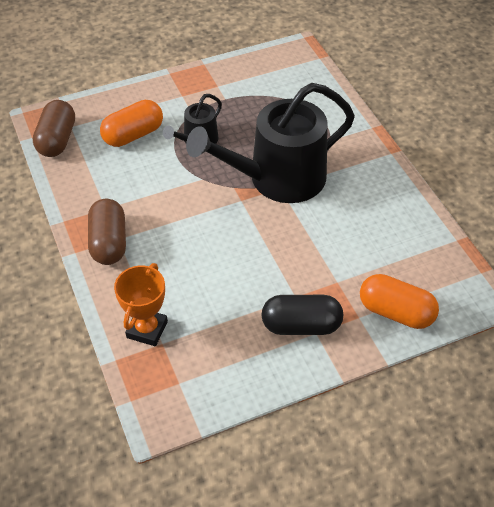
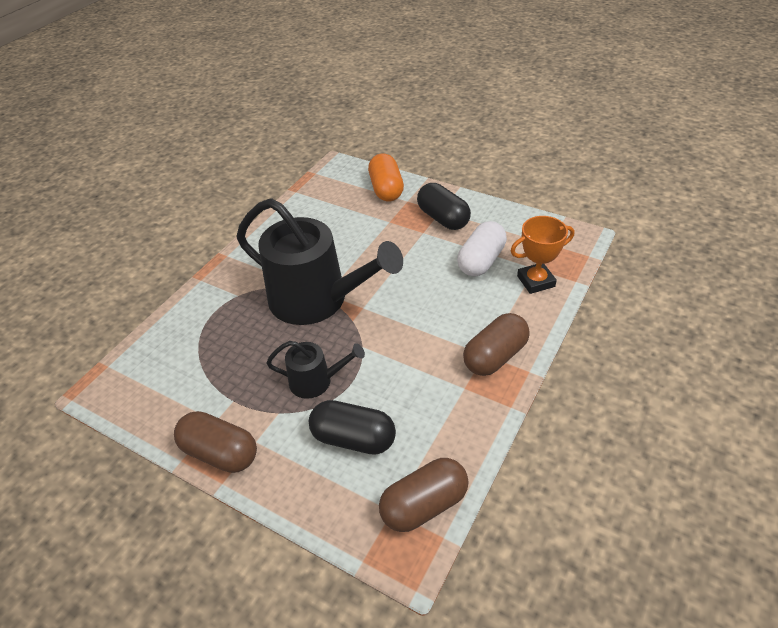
camera: 125 degrees left, 5 degrees down
orange capsule [100,100,163,147] -> black capsule [309,400,396,455]
none -> brown capsule [174,411,257,473]
none -> white capsule [457,221,507,276]

